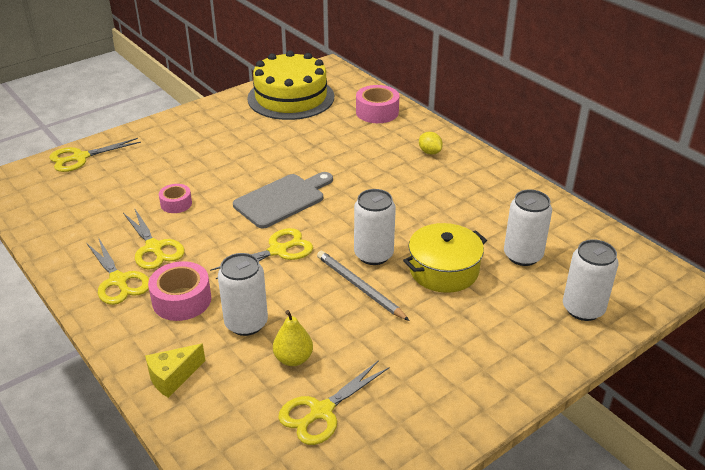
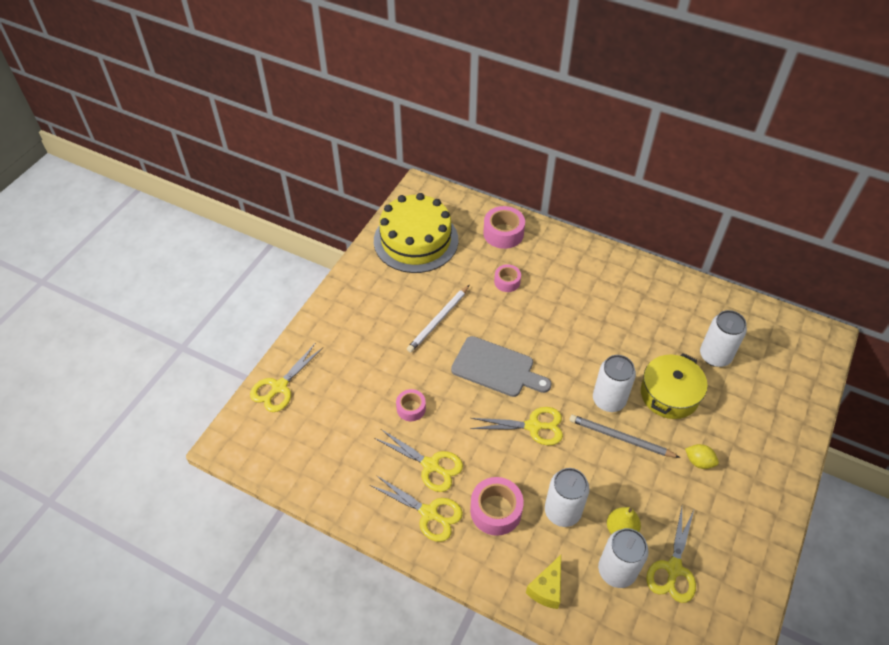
camera: 25 degrees left, 15 degrees up
yellow scissors [210,228,313,279] -> yellow scissors turned 60 degrees clockwise [470,407,563,445]
grey cutting board [233,172,333,229] -> grey cutting board turned 90 degrees clockwise [451,336,552,397]
yellow lemon [419,132,443,155] -> yellow lemon moved to [685,444,719,469]
white can [563,239,619,321] -> white can moved to [598,528,649,588]
none -> white pencil [407,285,470,353]
none -> pink tape [494,264,521,292]

